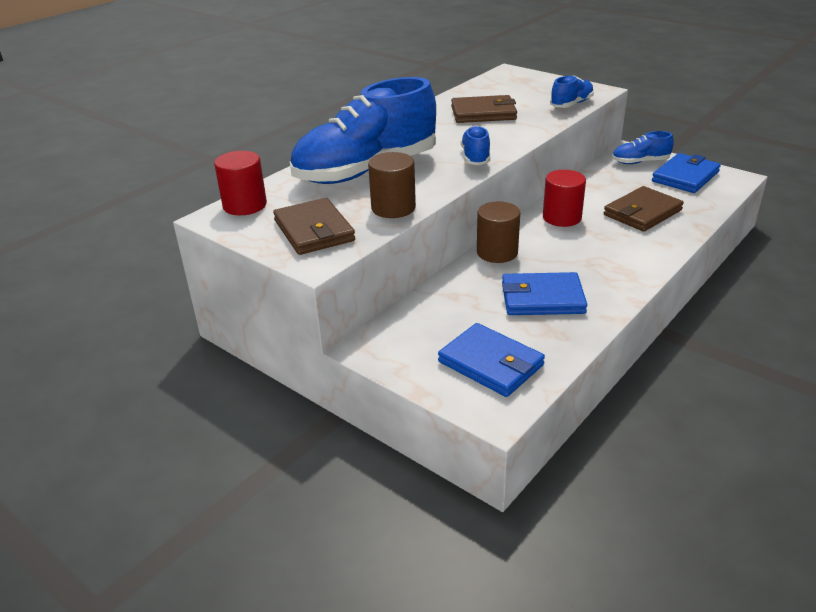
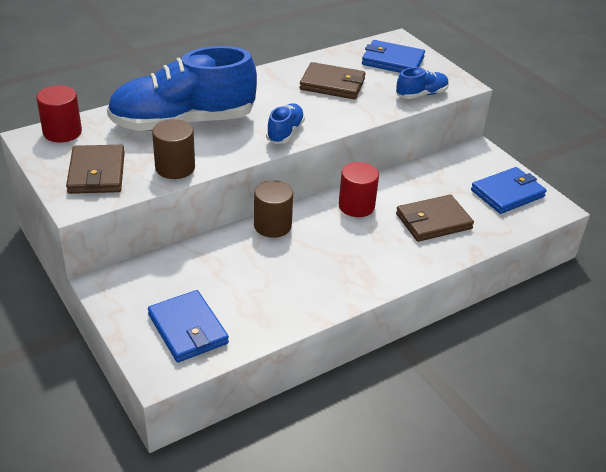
camera: 15 degrees right, 5 degrees up
blue wallet [502,272,587,315] -> blue wallet moved to [362,40,425,73]
blue shoe [612,131,674,164] -> none

